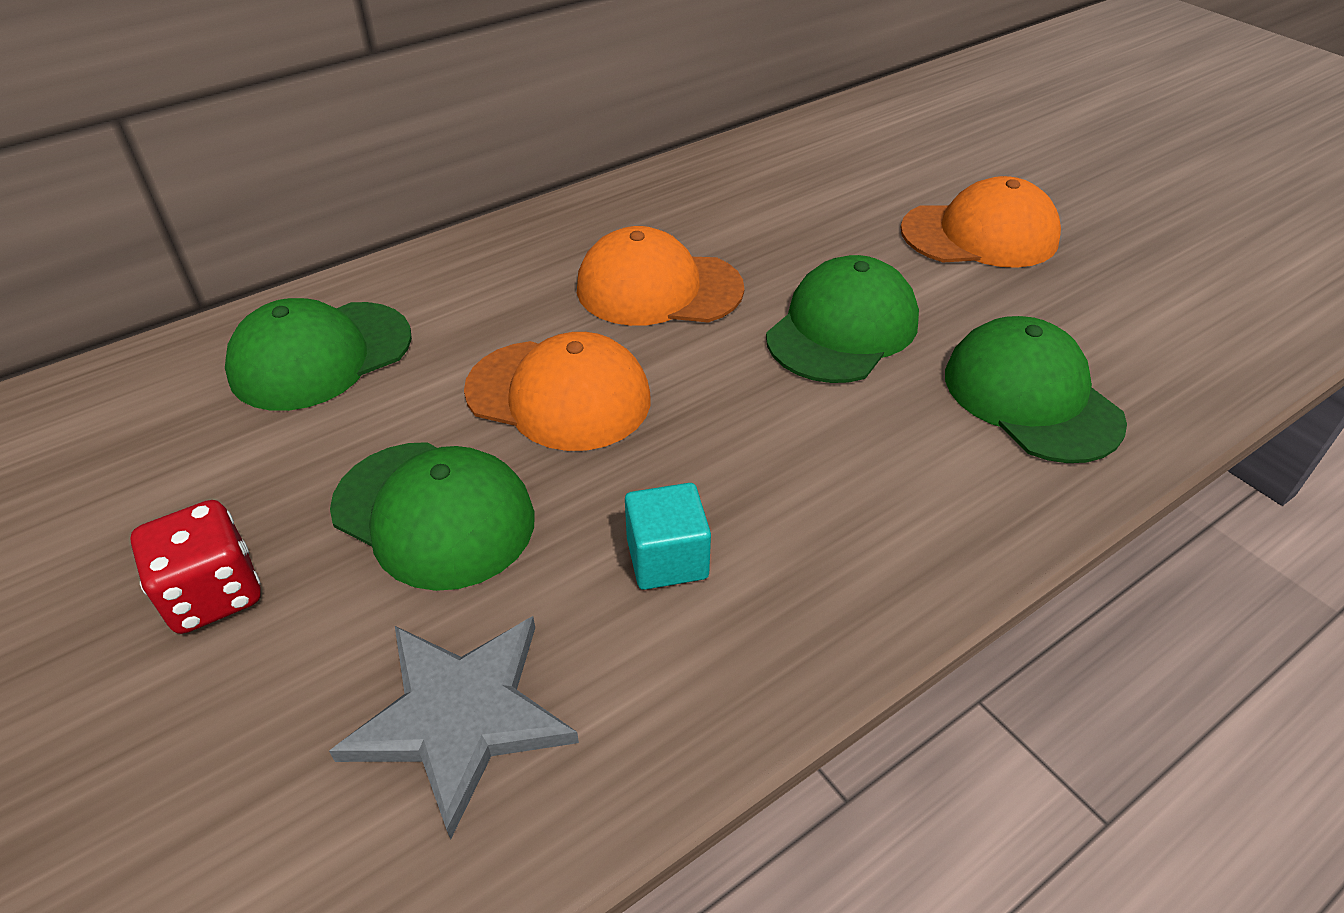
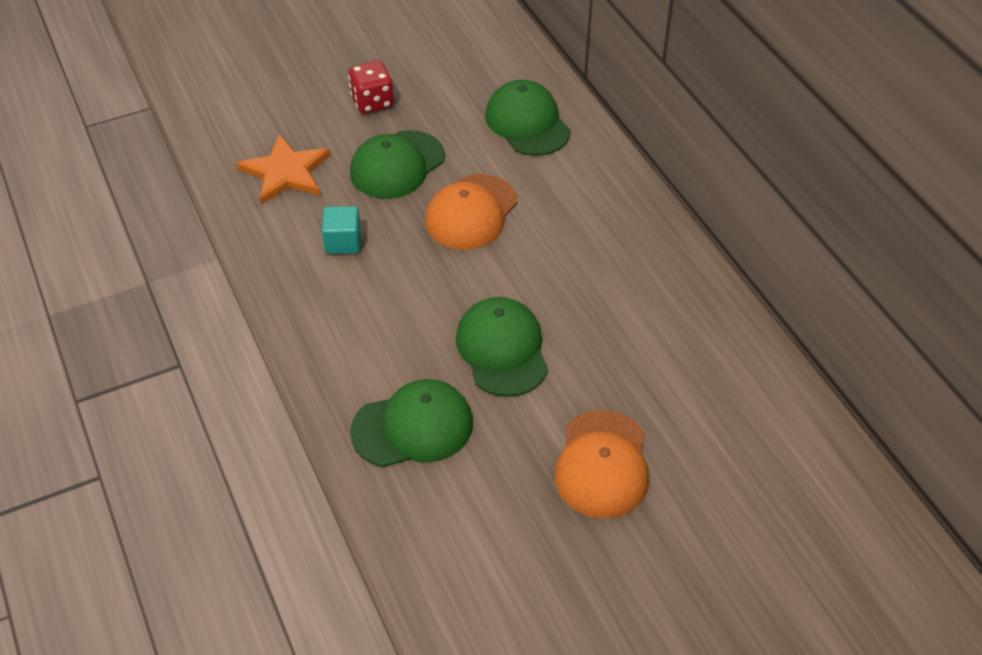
camera: 100 degrees right, 5 degrees up
grey star [329,616,579,839] -> orange star [236,134,330,205]
orange cap [577,226,744,326] -> none
green cap [766,255,919,383] -> green cap turned 150 degrees counterclockwise [456,297,548,397]

